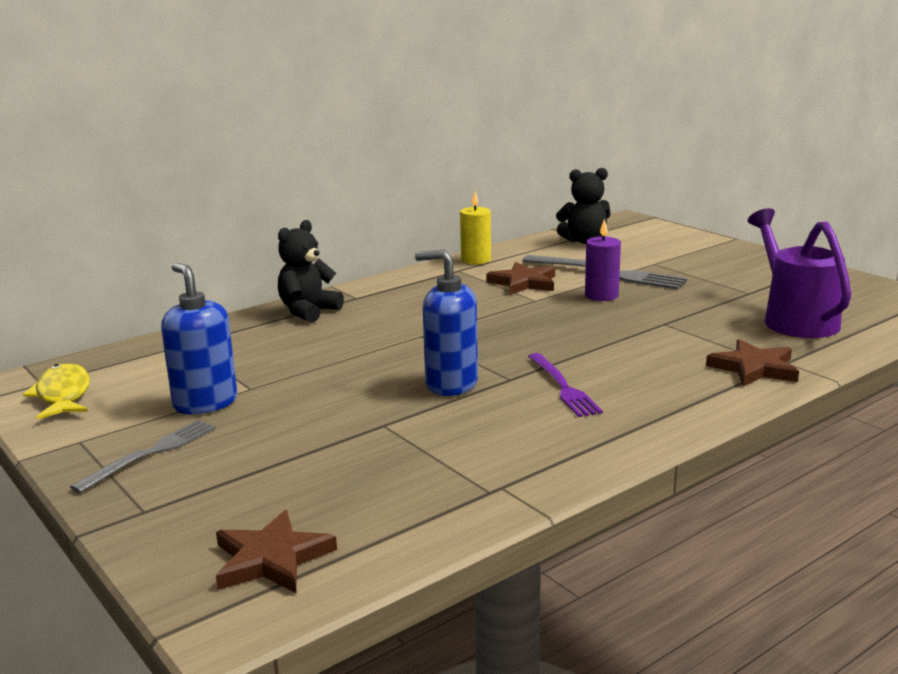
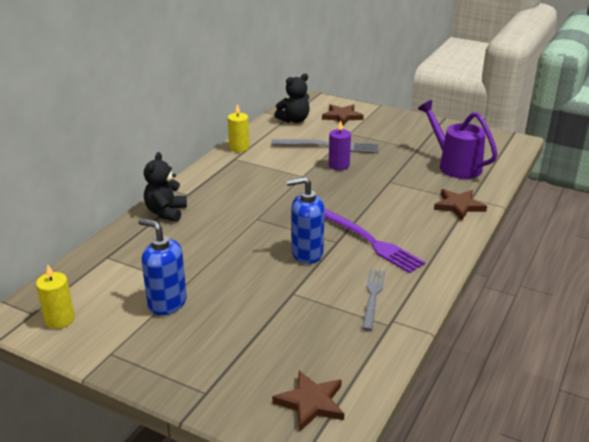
camera: 25 degrees left, 10 degrees up
yellow fish [23,363,90,420] -> yellow candle [36,265,75,329]
grey fork [70,420,216,493] -> grey fork moved to [362,269,385,331]
brown star [486,262,555,295] -> brown star moved to [322,104,364,126]
purple fork [528,353,603,417] -> purple fork [324,208,425,273], size x1.53

